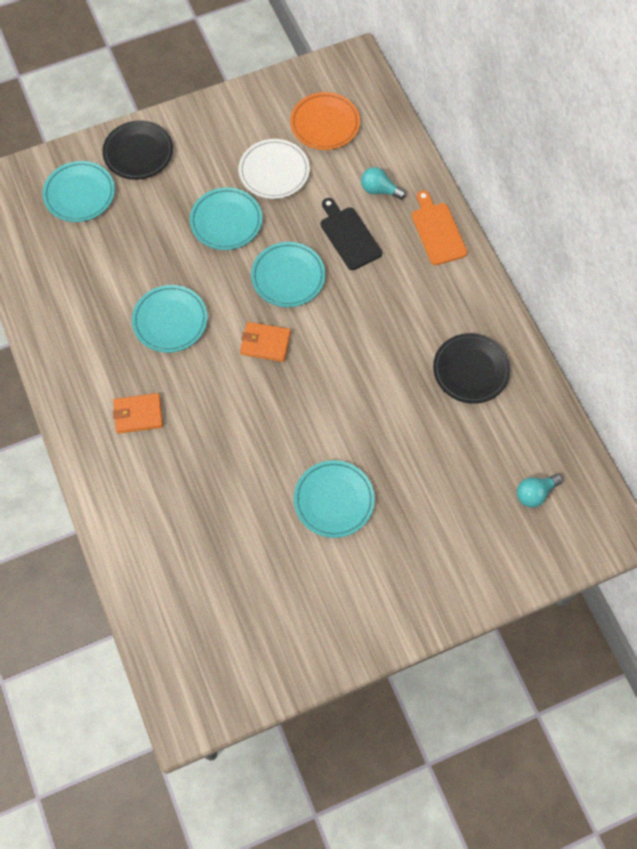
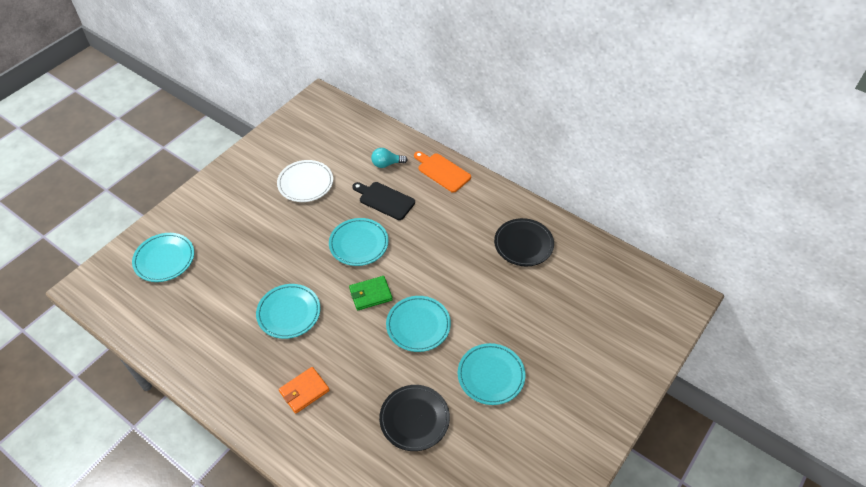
camera: 30 degrees left, 15 degrees down
black plate [102,120,173,180] -> black plate moved to [379,385,450,451]
turquoise plate [190,187,262,250] -> turquoise plate moved to [386,296,451,352]
orange wallet [240,322,291,362] -> green wallet [349,276,393,310]
orange plate [290,92,360,150] -> none
turquoise light bulb [517,474,563,508] -> none

